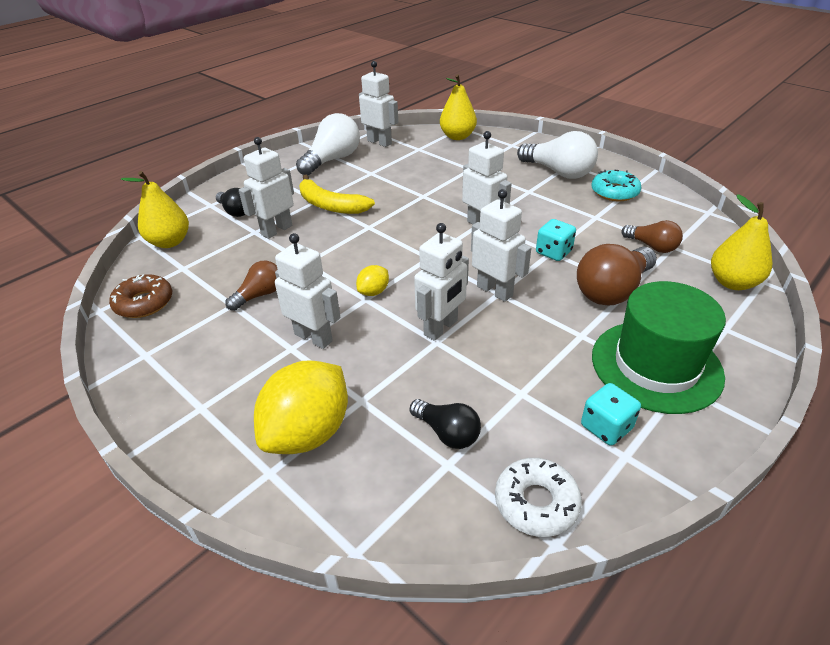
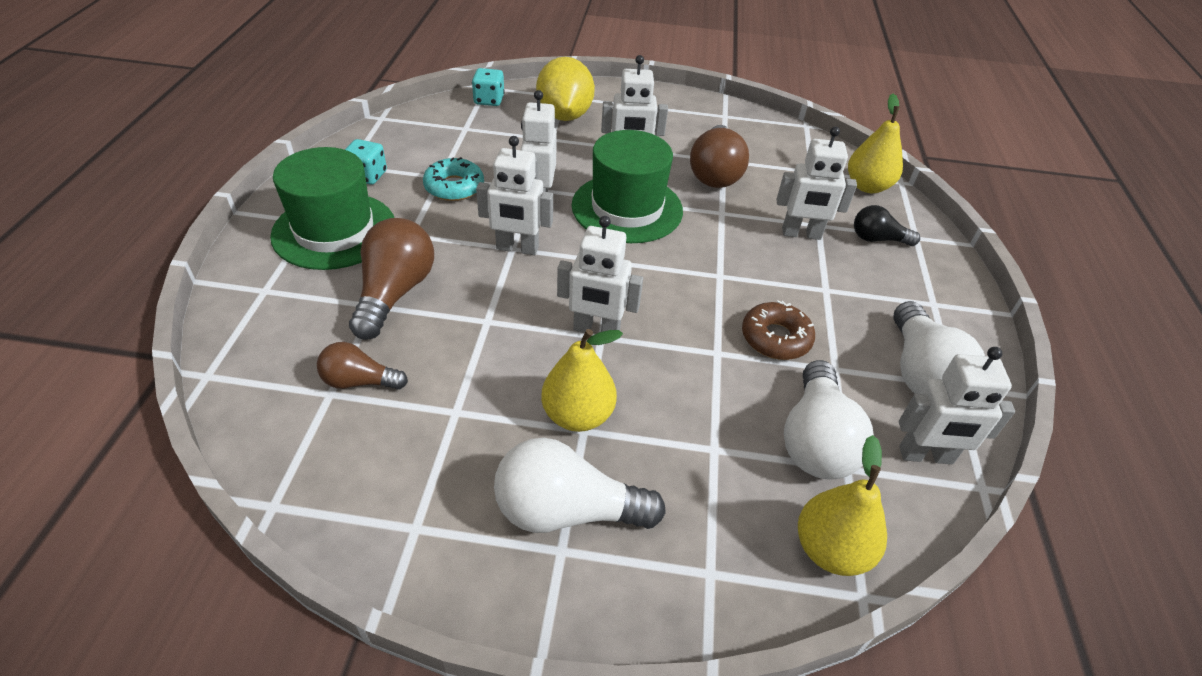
camera: 140 degrees right, 5 degrees up
brown donut [109,274,172,318] -> brown donut moved to [742,301,815,360]
brown light bulb [225,261,278,311] -> brown light bulb [690,125,749,188], size x1.71
white robot [239,137,294,239] -> white robot turned 90 degrees clockwise [776,127,857,240]
yellow banana [300,174,375,214] -> none
yellow lemon [356,265,389,296] -> green hat [571,130,683,243]
black light bulb [409,399,481,449] -> none
white donut [495,458,582,537] -> none
turquoise dice [536,219,576,261] -> turquoise dice moved to [472,68,505,106]
turquoise donut [592,170,642,201] -> turquoise donut moved to [423,157,484,201]
yellow pear [711,194,772,290] -> yellow pear moved to [541,329,623,432]
none -> white light bulb [784,360,874,480]

